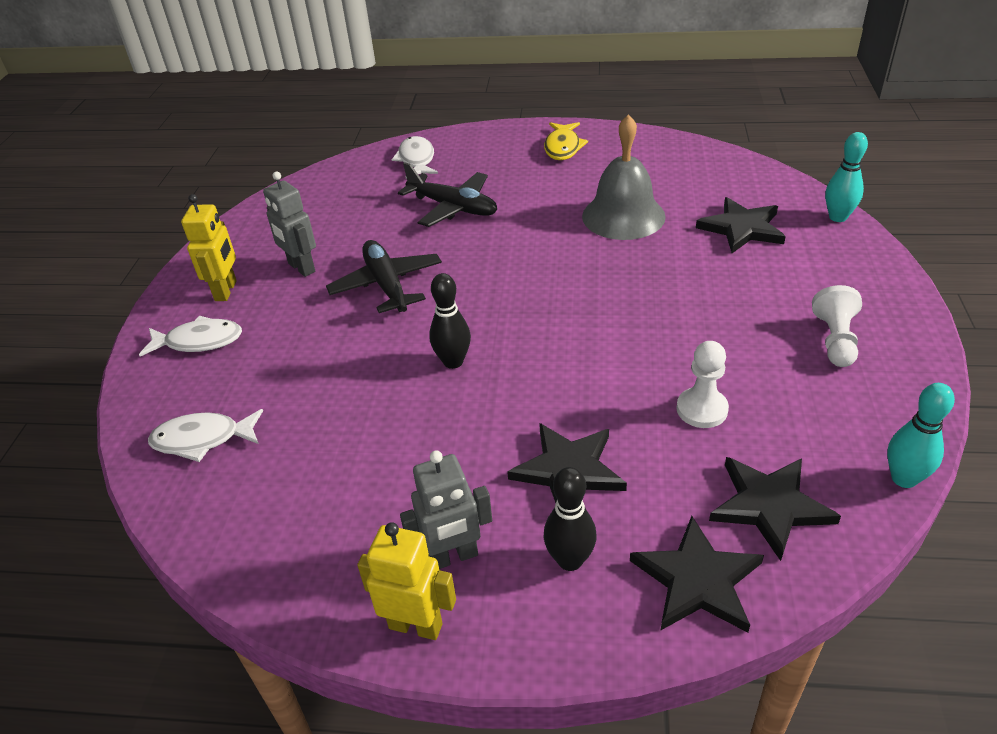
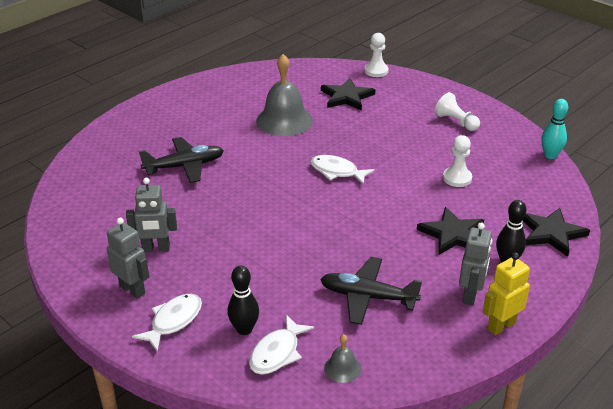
camera: 55 degrees left, 5 degrees down
yellow robot [181,194,237,301] -> grey robot [107,217,149,299]
black plane [326,240,442,313] -> black plane moved to [320,257,422,325]
white fish [392,136,438,179] -> white fish moved to [310,155,375,185]
black bowling pin [429,273,471,369] -> black bowling pin moved to [228,266,259,335]
yellow fish [544,122,588,160] -> none
black star [709,457,841,561] -> none
turquoise bowling pin [825,132,868,222] -> white pawn [364,33,389,77]
none -> grey bell [324,334,361,383]

